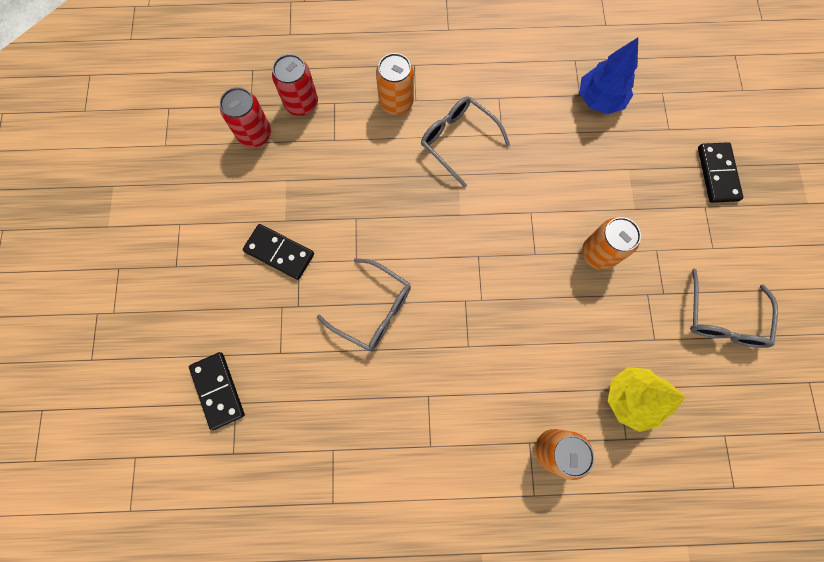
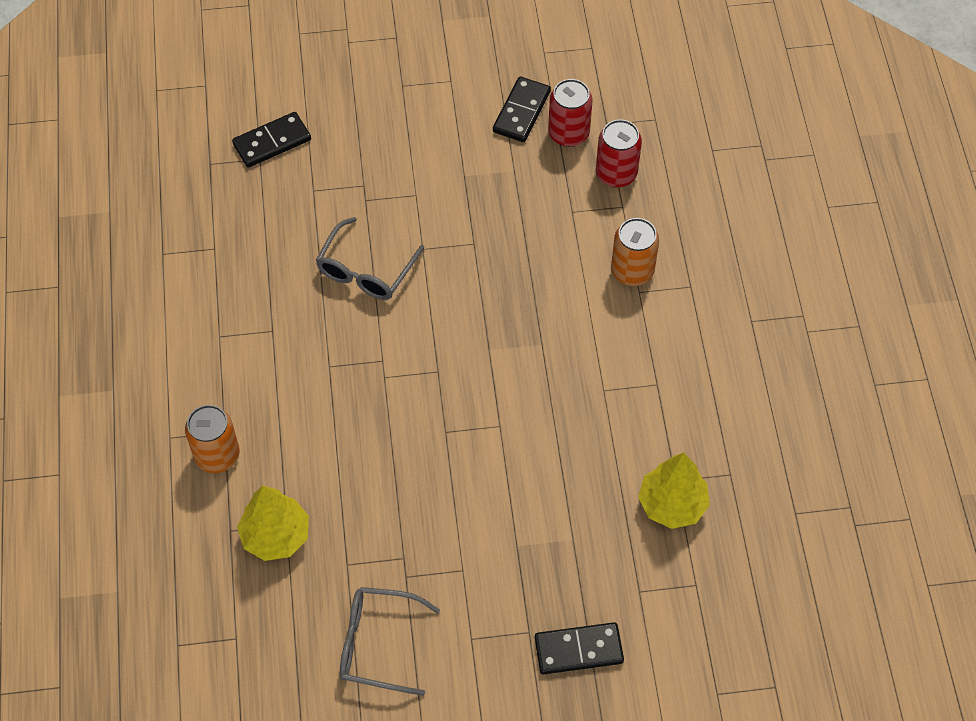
camera: 85 degrees right, 15 degrees down
black domino [243,224,314,280] -> black domino moved to [493,76,551,142]
grey glasses [421,96,510,188] -> none
blue tree [579,38,638,114] -> yellow tree [638,453,710,529]
orange can [582,217,641,270] -> none

